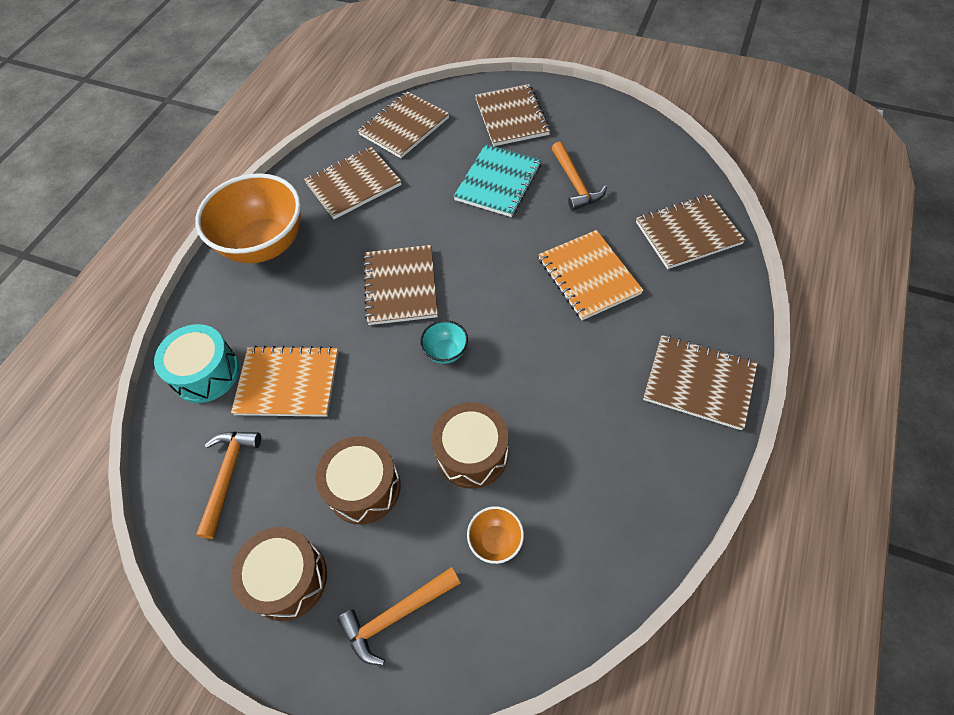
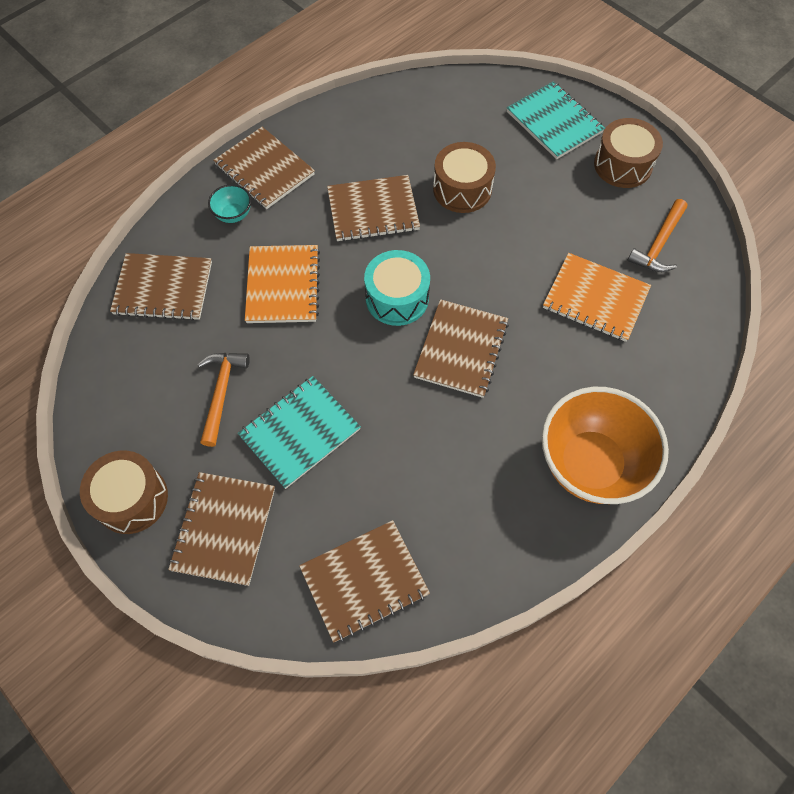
camera: 160 degrees left, 5 degrees up
turquoise drum [154,324,239,403] -> turquoise drum moved to [364,250,430,326]
brown notebook [304,147,401,219] -> brown notebook moved to [327,175,420,242]
brown drum [315,436,401,524] -> brown drum moved to [80,450,168,534]
orange hammer [337,567,460,665] -> turquoise notebook [507,81,605,159]
turquoise bowl [420,320,468,364] -> turquoise bowl moved to [208,184,251,223]
orange bowl [467,506,524,564] -> none

